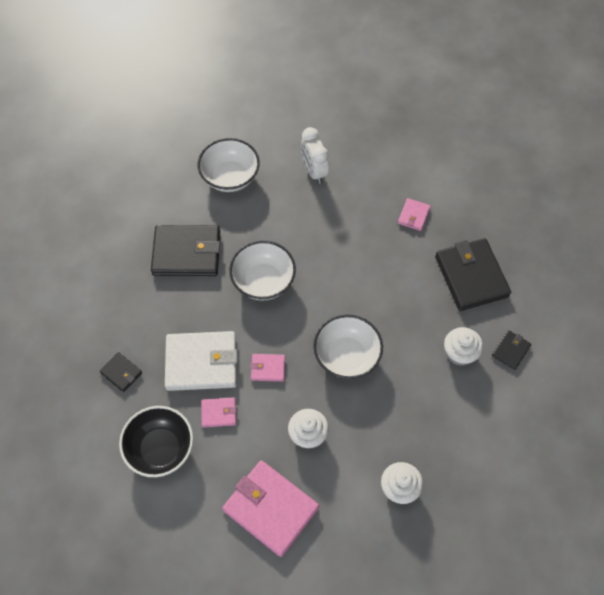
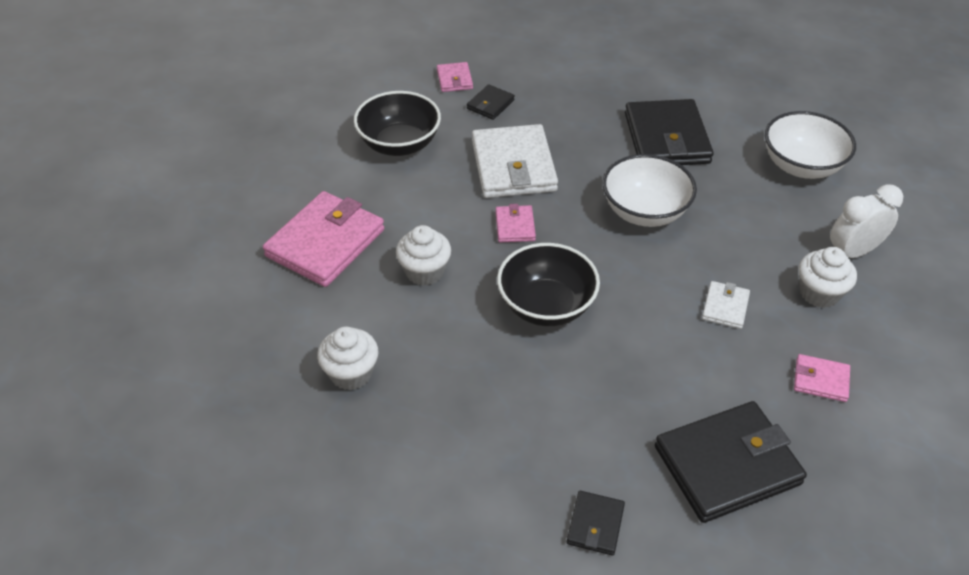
camera: 85 degrees right, 15 degrees down
pink wallet [201,397,237,428] -> pink wallet moved to [437,62,473,92]
white bowl [313,315,383,379] -> black bowl [497,243,600,326]
white cupcake [444,327,483,366] -> white cupcake moved to [799,247,857,308]
black wallet [492,330,531,370] -> black wallet turned 75 degrees clockwise [567,491,625,555]
none -> white wallet [702,281,750,329]

